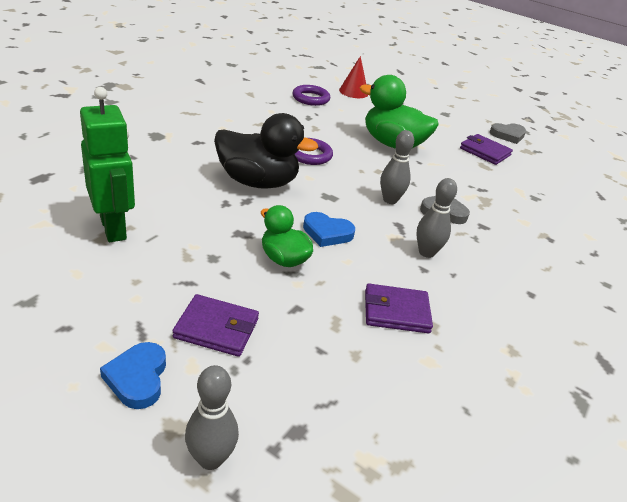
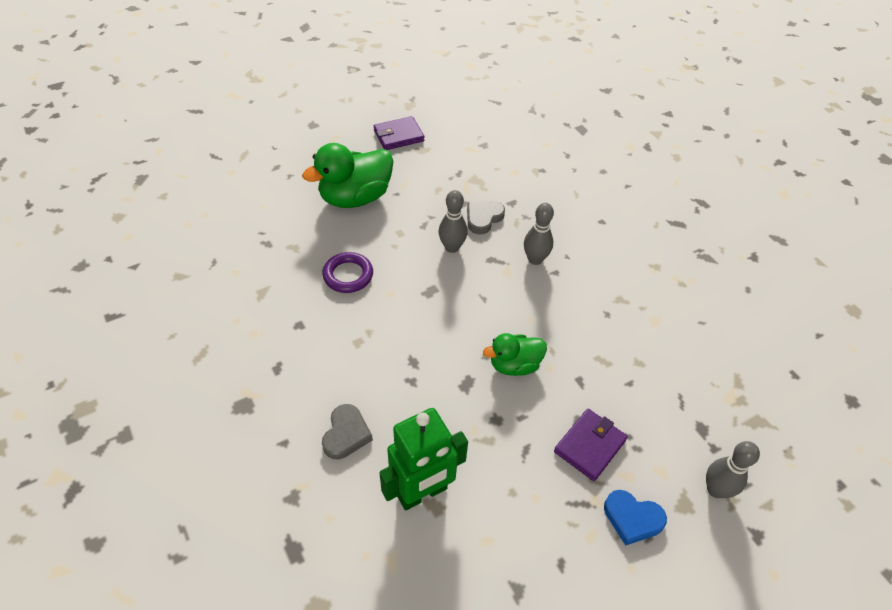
camera: 60 degrees left, 15 degrees up
green robot [80,87,135,242] -> green robot turned 150 degrees clockwise [379,408,468,511]
black duck [214,113,318,189] -> none
purple ring [293,85,330,106] -> none
blue heart [303,212,355,247] -> none
red cone [339,56,368,98] -> none
purple wallet [365,283,433,333] -> none
grey heart [489,123,526,144] -> grey heart moved to [322,404,373,459]

